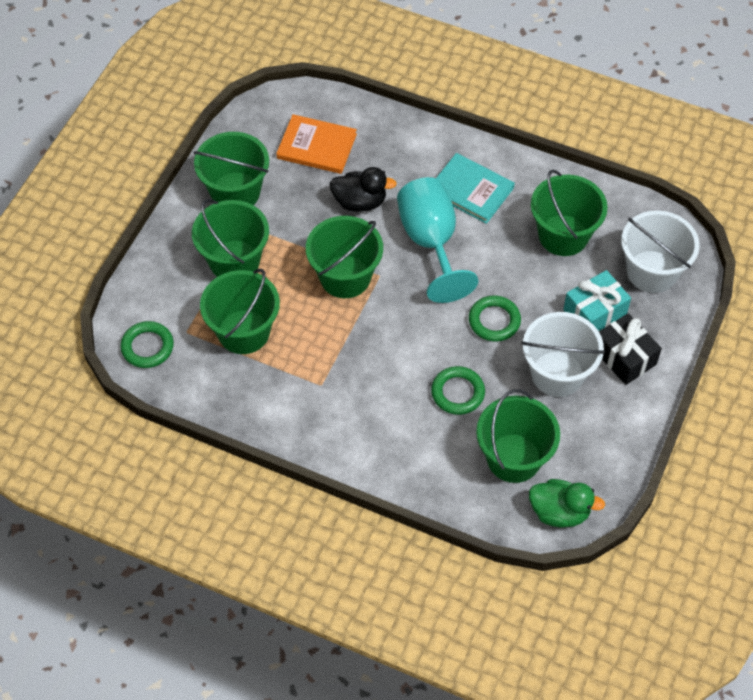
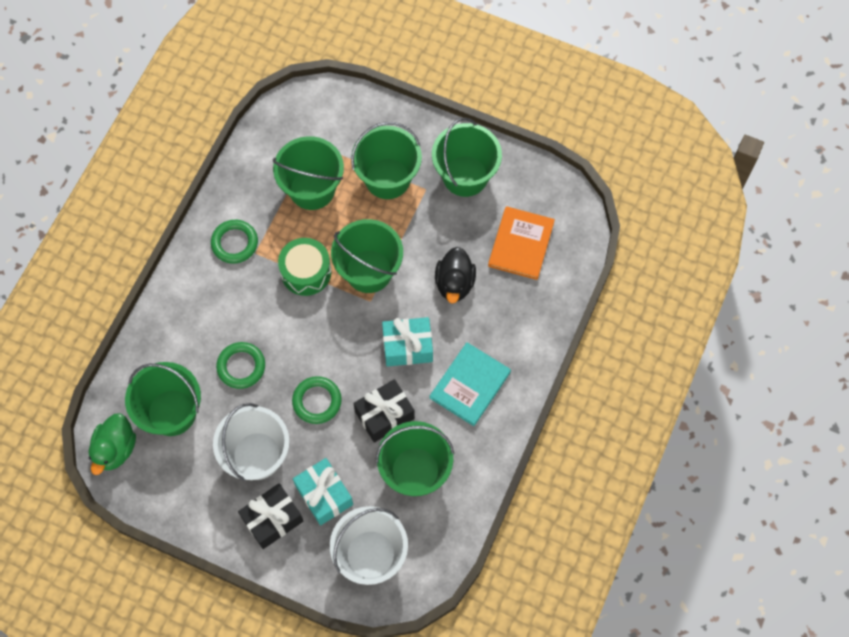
camera: 90 degrees right, 10 degrees up
green ring [120,321,174,368] -> green ring moved to [211,220,258,264]
turquoise goblet [397,177,479,303] -> turquoise gift [382,317,433,367]
none -> green drum [278,238,331,296]
none -> black gift [354,379,415,443]

